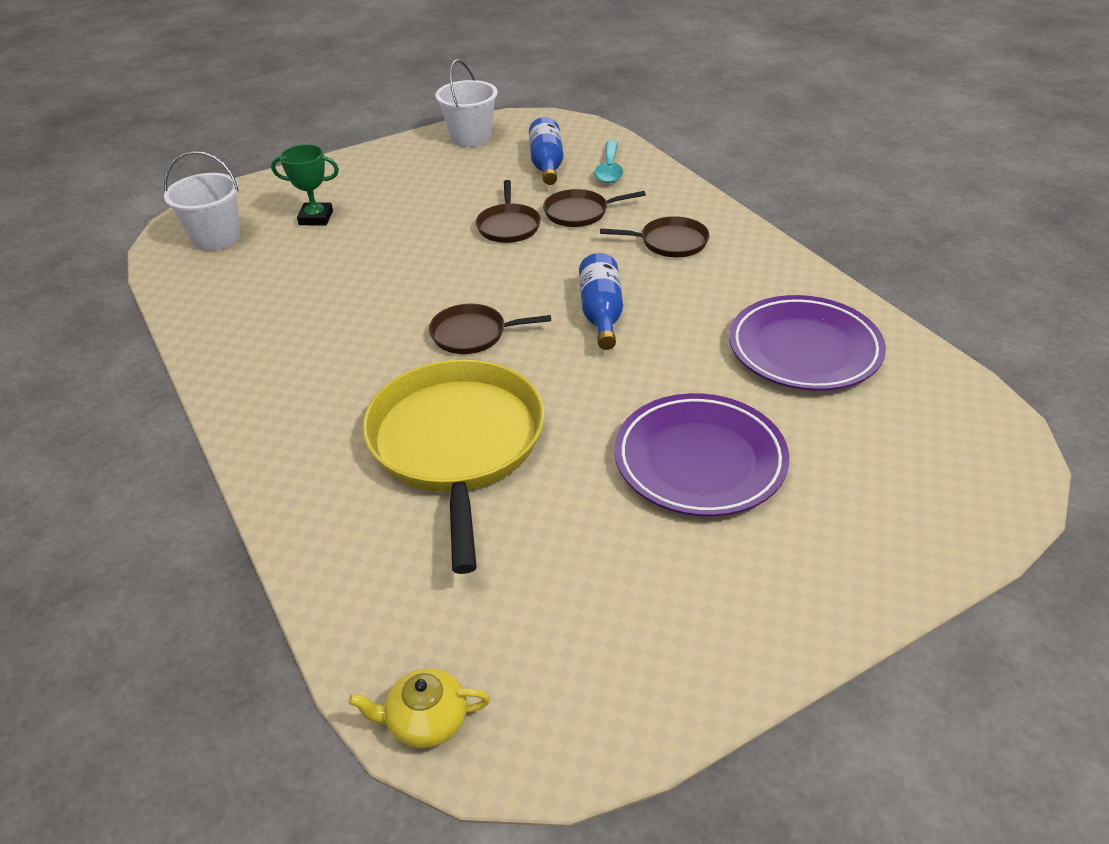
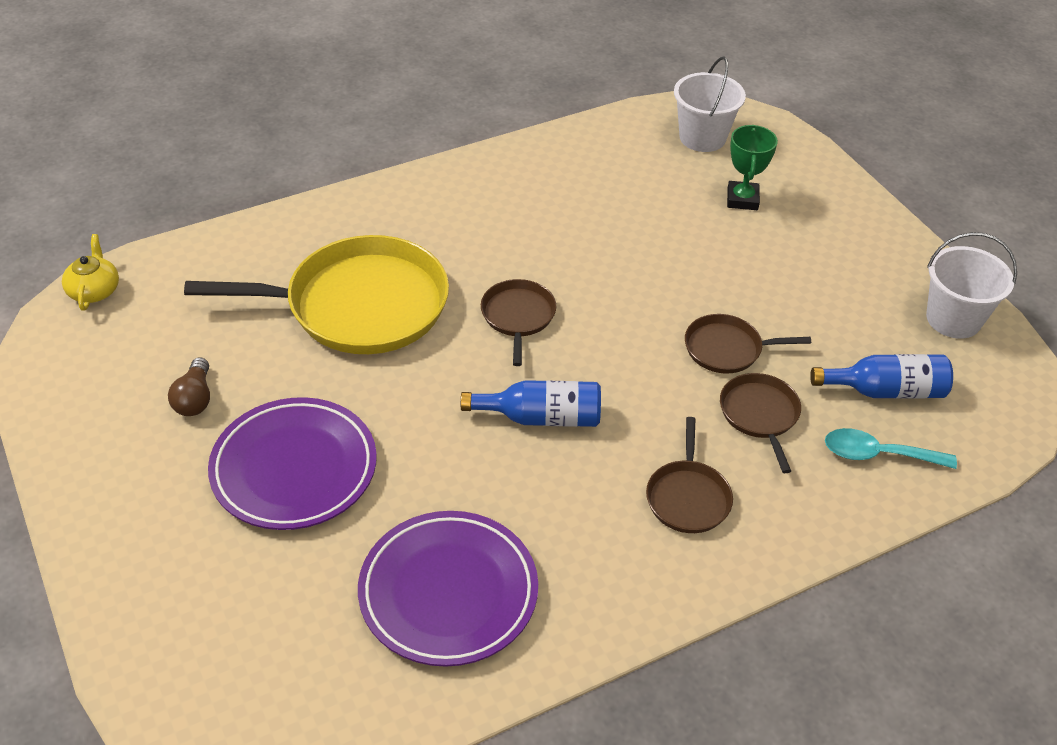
camera: 90 degrees right, 5 degrees up
none -> brown light bulb [168,357,210,416]

